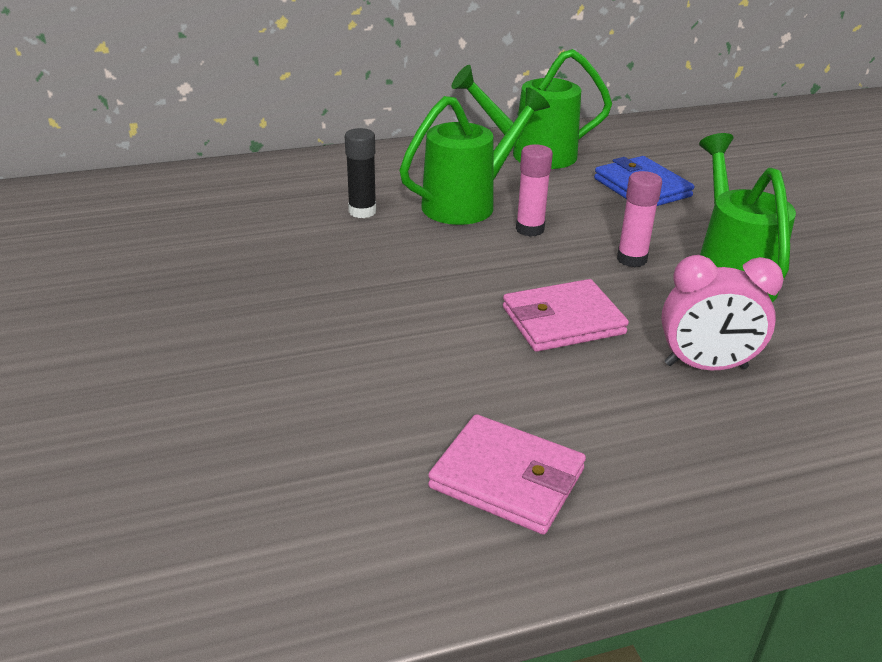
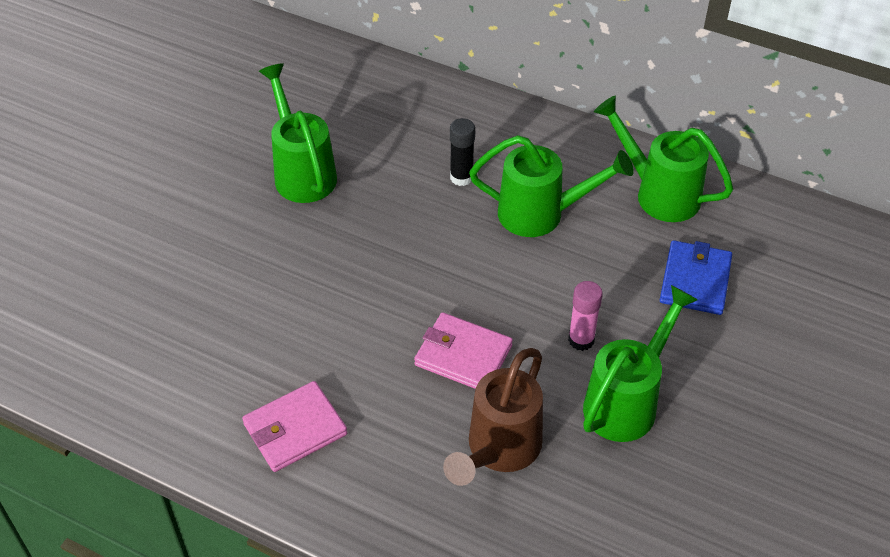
camera: 45 degrees right, 15 degrees up
pink wallet [428,414,586,534] -> pink wallet turned 75 degrees clockwise [242,381,347,472]
pink glue stick [516,144,553,237] -> none
pink clock [661,255,784,370] -> brown watering can [443,348,543,486]
none -> green watering can [259,63,337,203]

